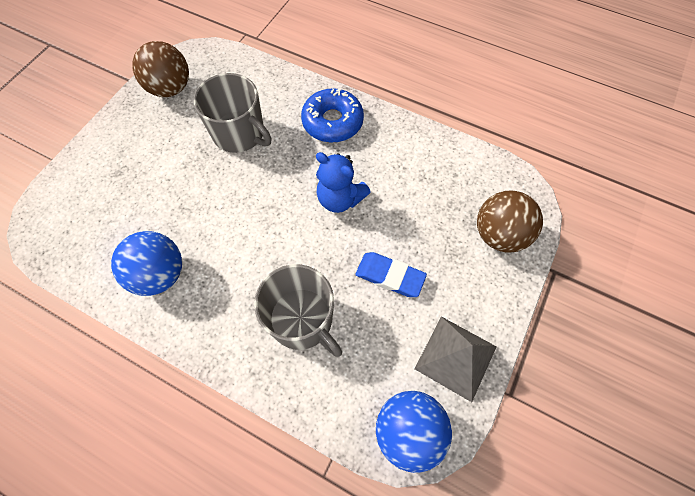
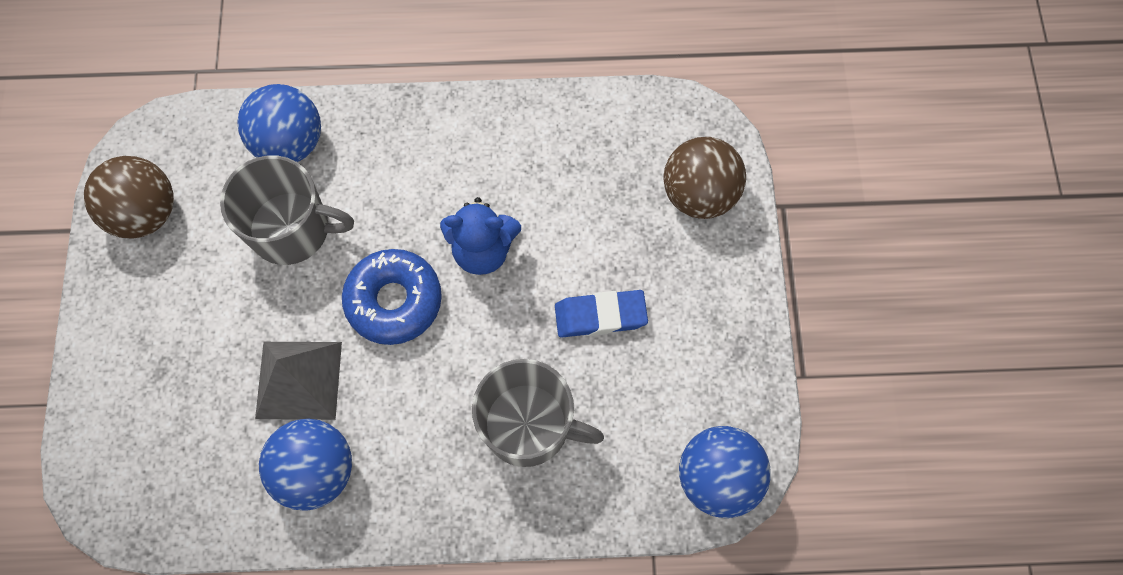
camera: 30 degrees left, 5 degrees up
blue donut [301,88,364,143] -> blue donut moved to [342,249,442,345]
grey pyramid [415,316,497,402] -> grey pyramid moved to [255,342,342,420]
none -> blue ball [237,84,321,162]

